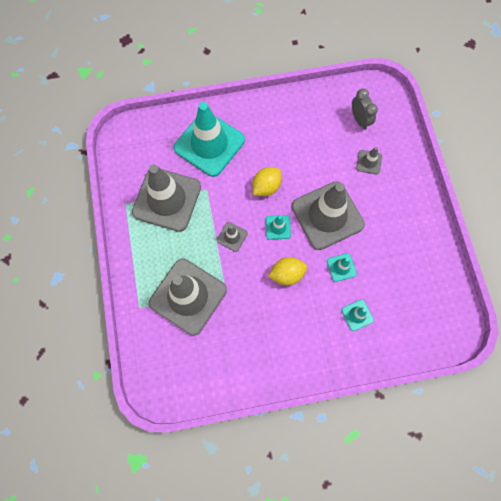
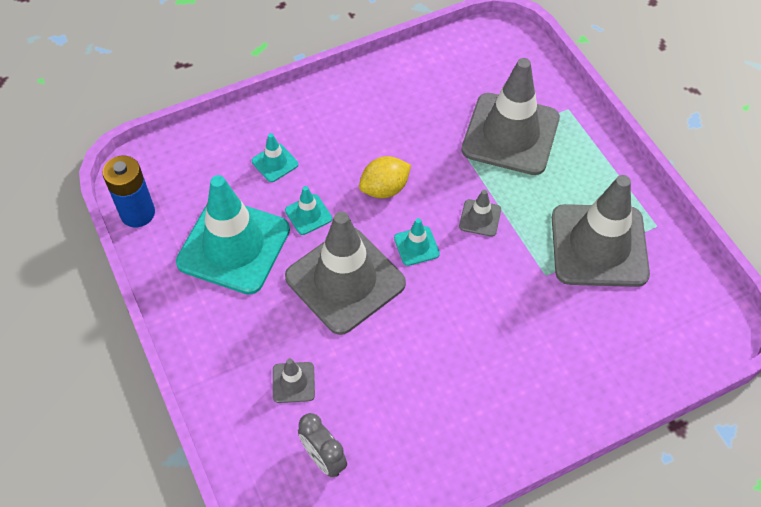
camera: 165 degrees right, 15 degrees down
turquoise traffic cone [174,102,245,177] -> turquoise traffic cone moved to [176,175,290,295]
yellow lemon [253,167,282,196] -> none
none -> blue battery [102,156,155,227]

